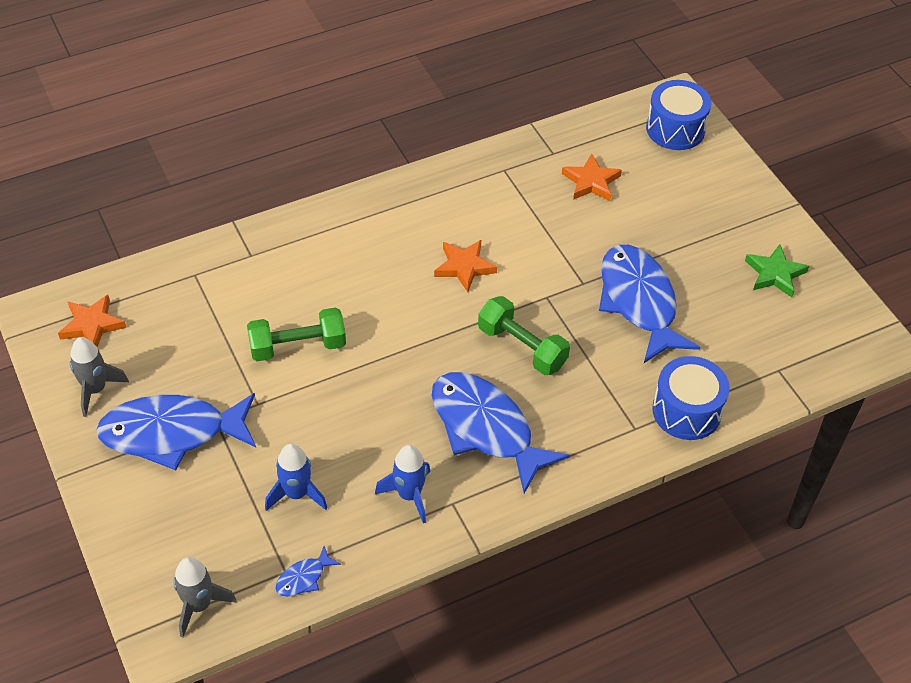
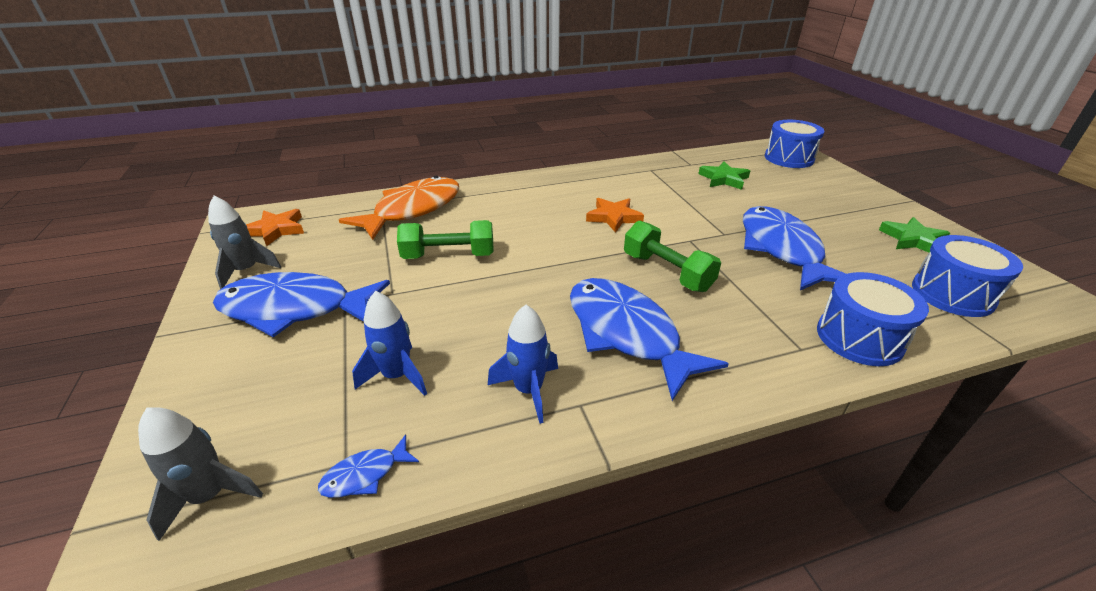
camera: 10 degrees right, 15 degrees down
orange star [562,153,622,201] -> green star [698,161,750,190]
none -> orange fish [339,176,459,240]
none -> blue drum [912,235,1023,317]

